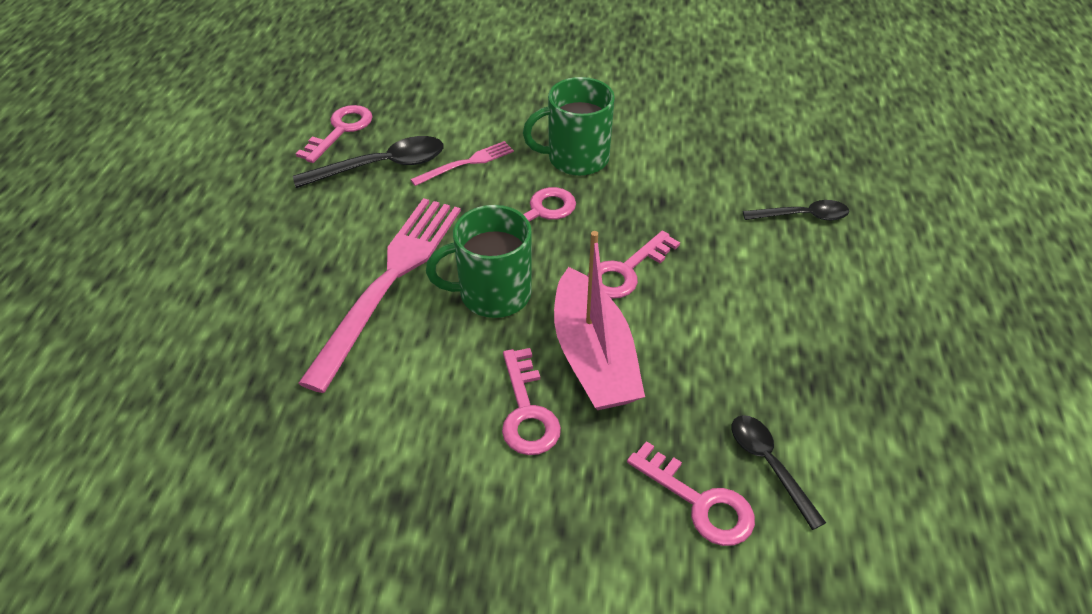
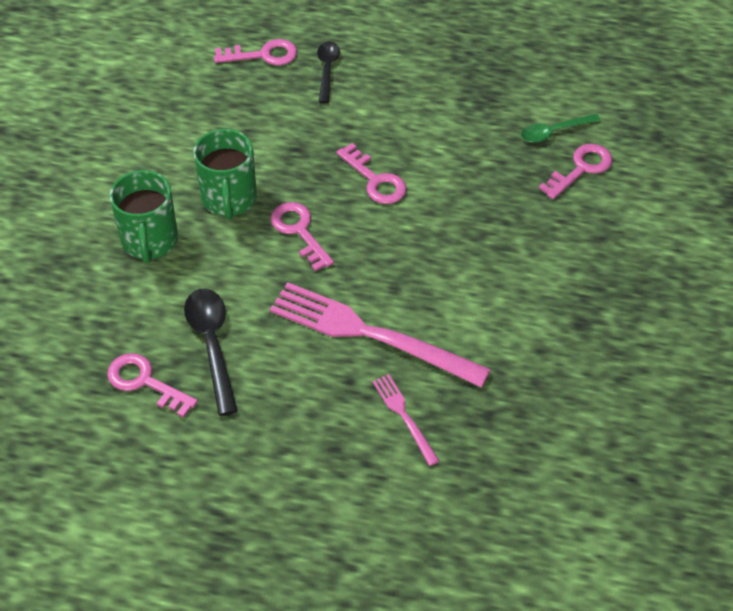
camera: 85 degrees left, 5 degrees up
pink fork [410,141,514,186] -> pink fork moved to [372,374,439,466]
green mug [426,205,532,318] -> green mug moved to [110,170,178,263]
pink key [502,348,561,455] -> pink key moved to [214,39,297,66]
pink boat [554,231,645,410] -> none
black spoon [732,415,826,530] -> green spoon [521,114,601,142]

